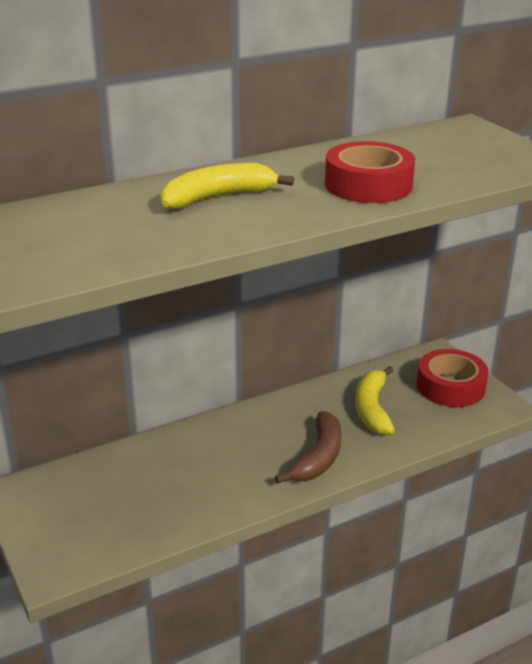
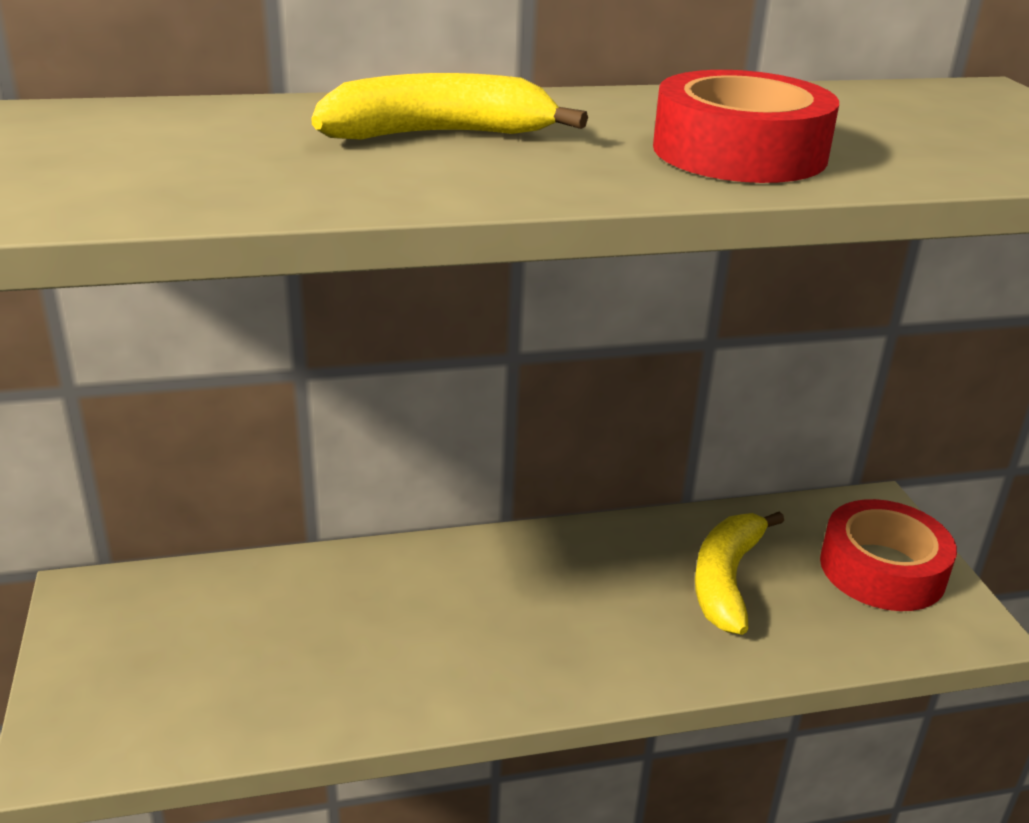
camera: 15 degrees right, 0 degrees up
brown banana [275,411,341,484] -> none

